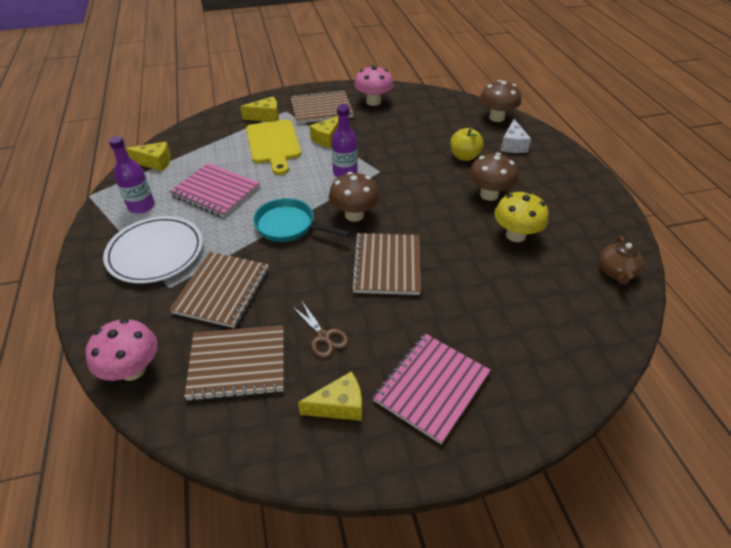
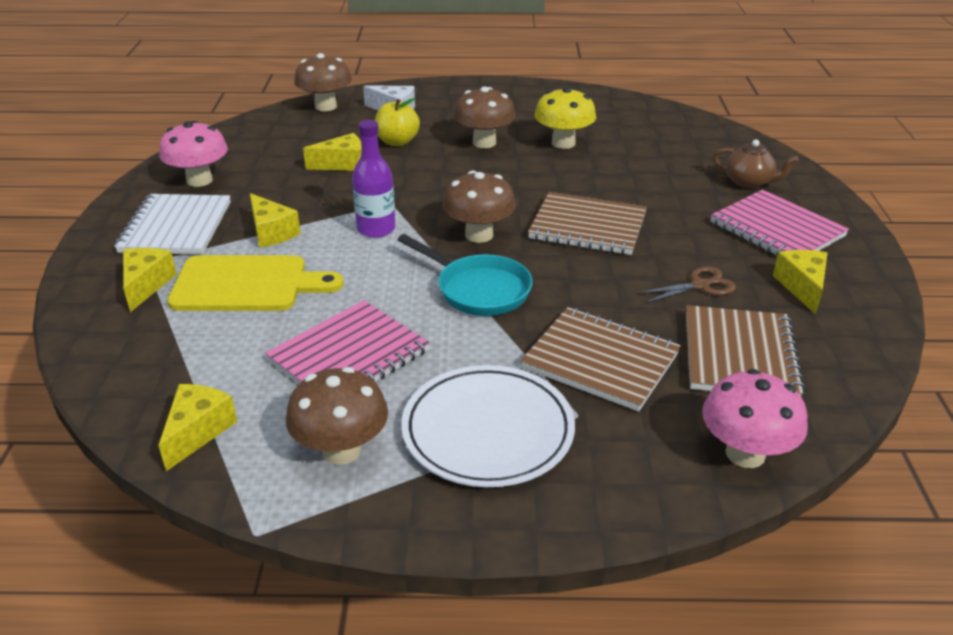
camera: 75 degrees left, 10 degrees down
purple bottle [108,136,155,214] -> brown mushroom [286,367,388,465]
turquoise pan [253,198,351,242] -> turquoise pan turned 90 degrees counterclockwise [398,234,533,316]
brown notebook [290,90,354,124] -> white notebook [114,194,231,255]
brown teapot [599,236,644,285] -> brown teapot moved to [713,139,799,189]
none -> yellow cheese [303,133,362,171]

